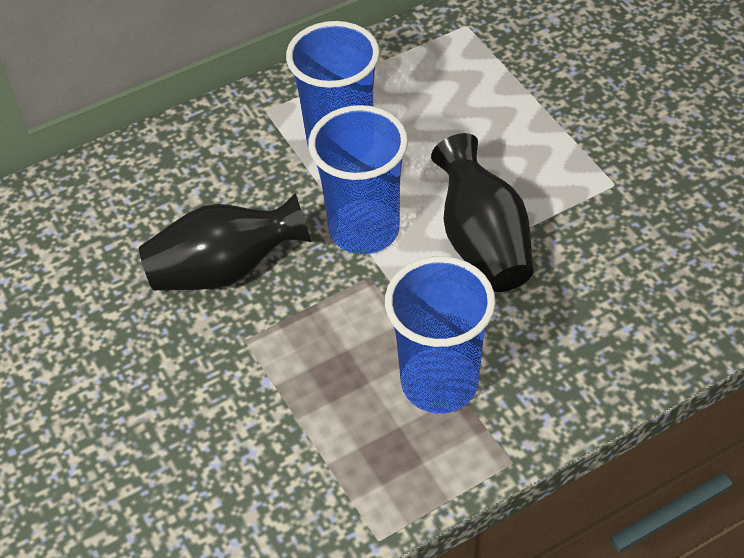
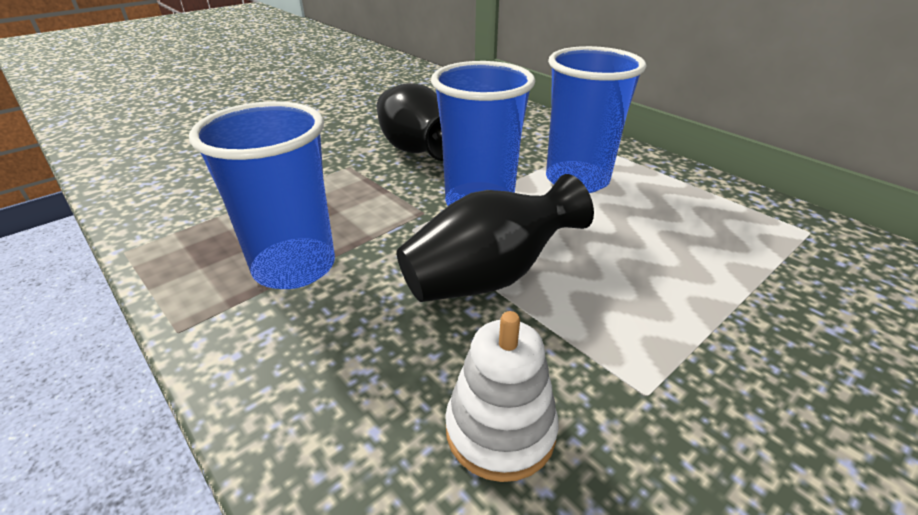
camera: 75 degrees right, 15 degrees down
none -> white stacking toy [445,311,559,482]

